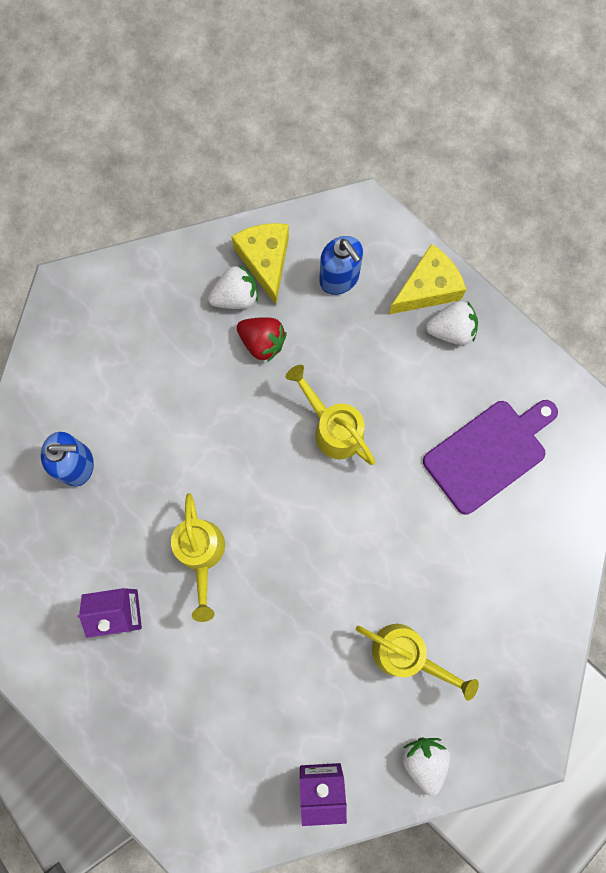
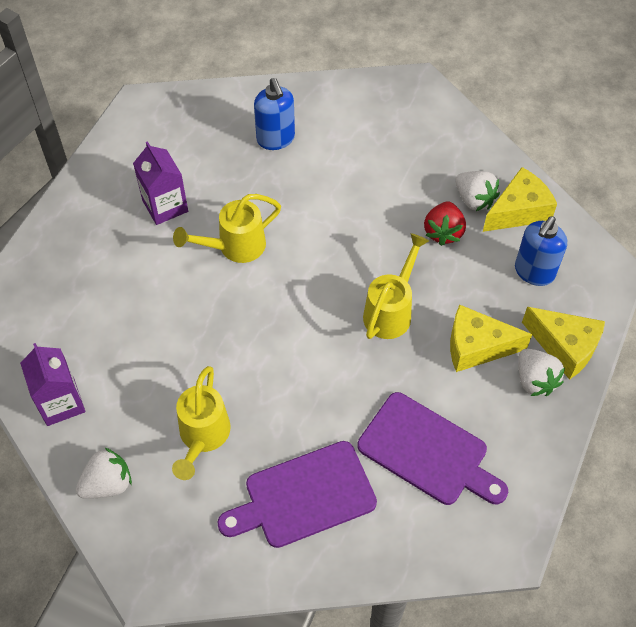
camera: 70 degrees right, 20 degrees down
none -> purple cutting board [217,441,377,548]
none -> yellow cheese [450,305,532,372]

